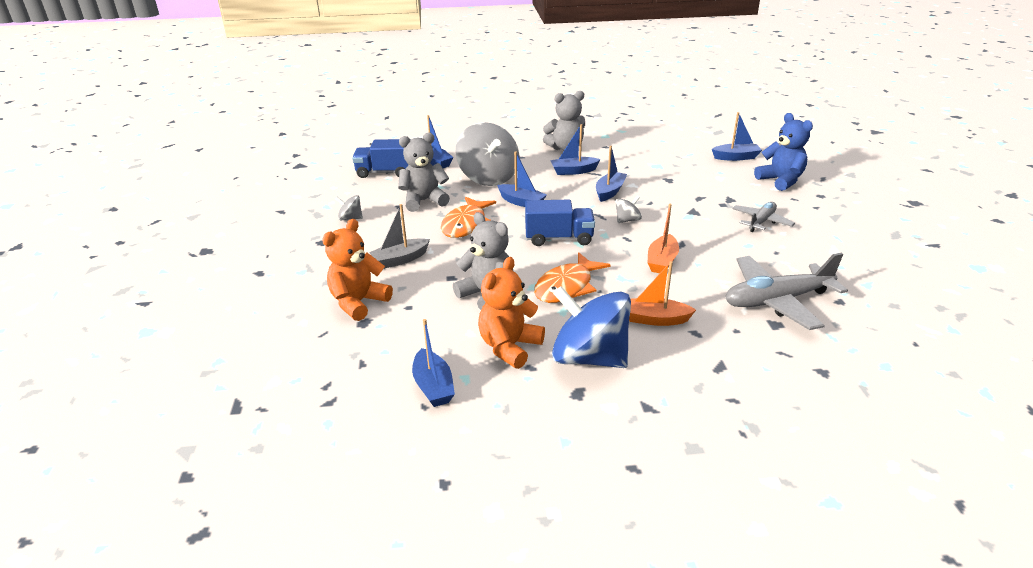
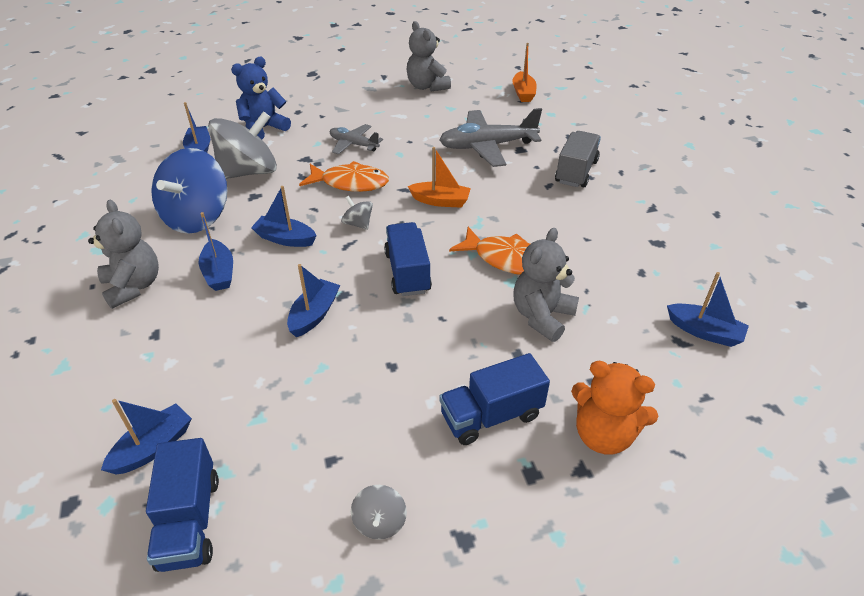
camera: 100 degrees left, 10 degrees up
grey boat [369,204,430,269] -> blue truck [439,353,550,445]
grey teddy bear [398,133,450,212] -> grey teddy bear moved to [407,21,451,91]
blue boat [412,319,455,407] -> blue boat turned 60 degrees clockwise [667,272,749,347]
orange fish [441,196,496,238] -> orange fish moved to [299,161,389,192]
grey spinning top [456,122,520,186] -> grey spinning top moved to [208,111,277,179]
orange teddy bear [478,257,545,369] -> none
blue spinning top [552,286,631,368] -> blue spinning top moved to [151,148,227,234]
orange boat [629,261,696,326] -> orange boat moved to [513,43,537,102]
grey plane [725,253,848,330] -> grey plane turned 105 degrees clockwise [439,108,542,167]
none -> grey truck [555,131,601,187]

